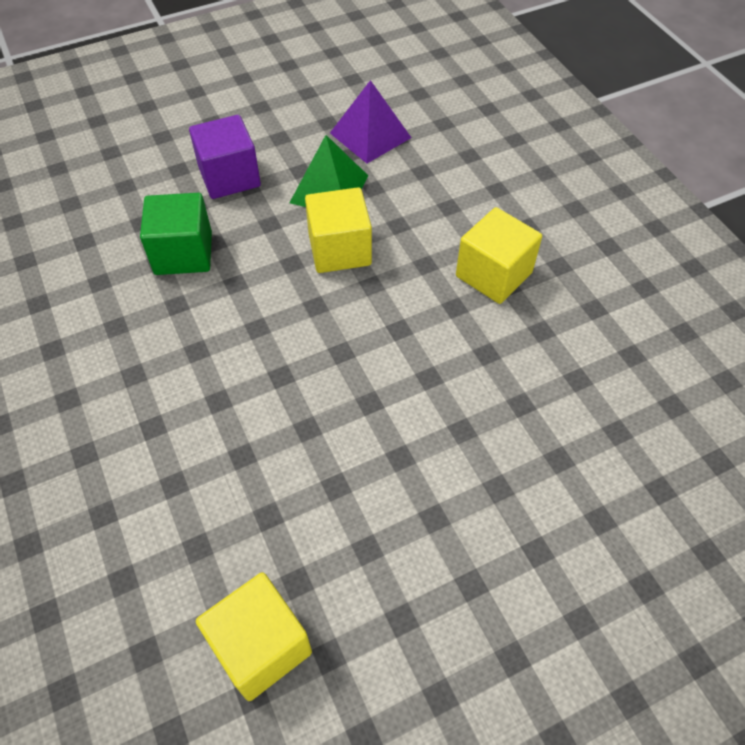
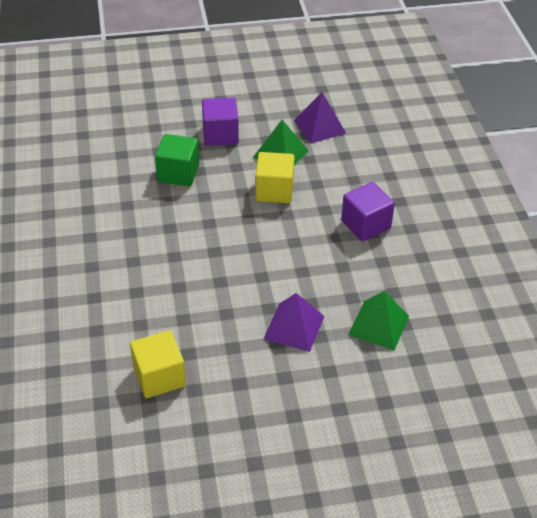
camera: 15 degrees right, 10 degrees down
yellow cube [456,207,542,304] -> purple cube [341,182,395,242]
none -> purple pyramid [263,293,324,352]
none -> green pyramid [348,291,409,351]

